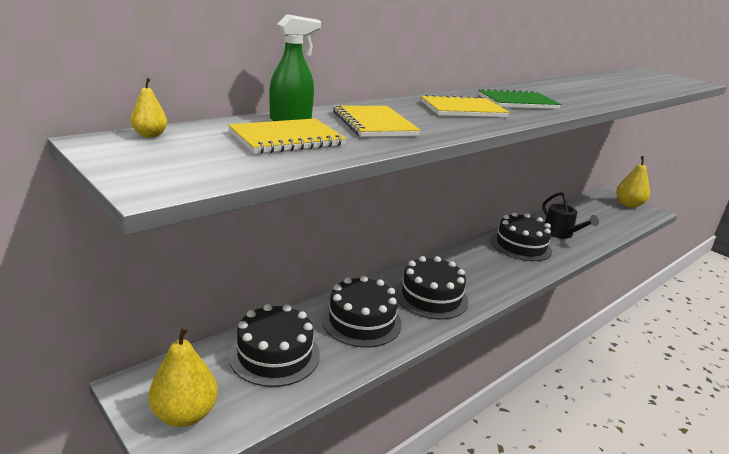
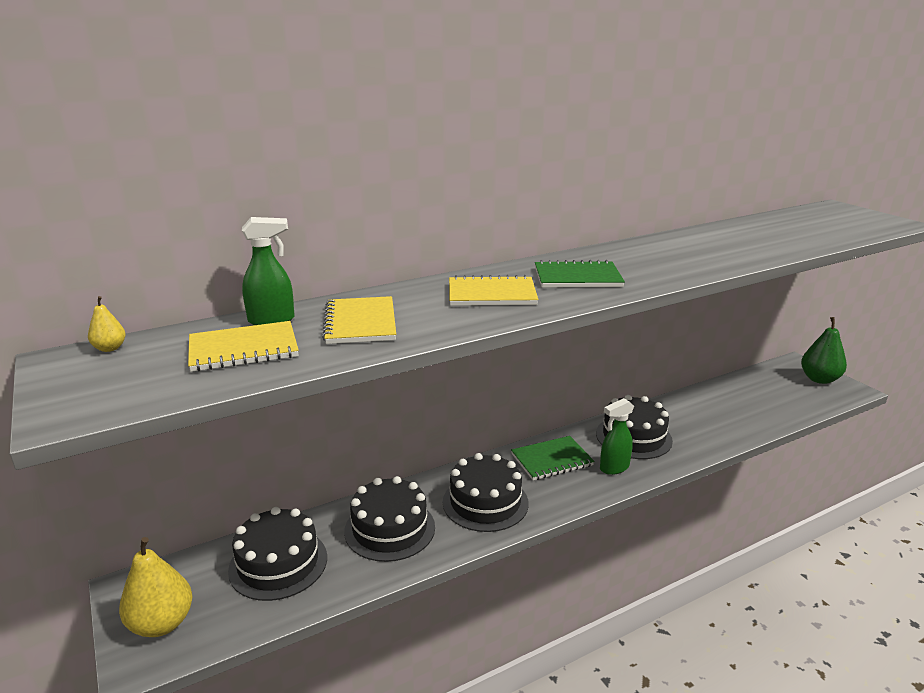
camera: 15 degrees right, 0 degrees up
black watering can [542,192,599,239] -> none
yellow pear [616,156,650,208] -> green pear [801,317,847,384]
none -> green notebook [511,436,594,480]
none -> green spray bottle [600,398,634,475]

